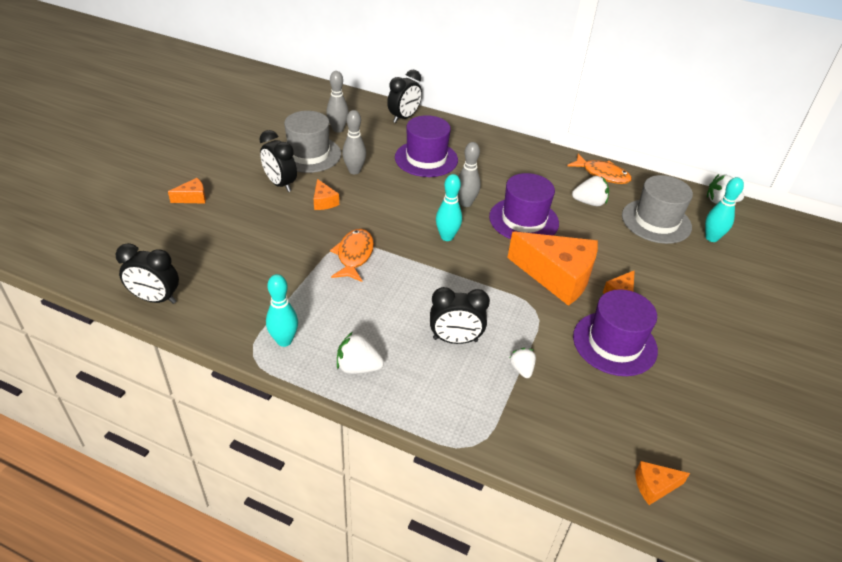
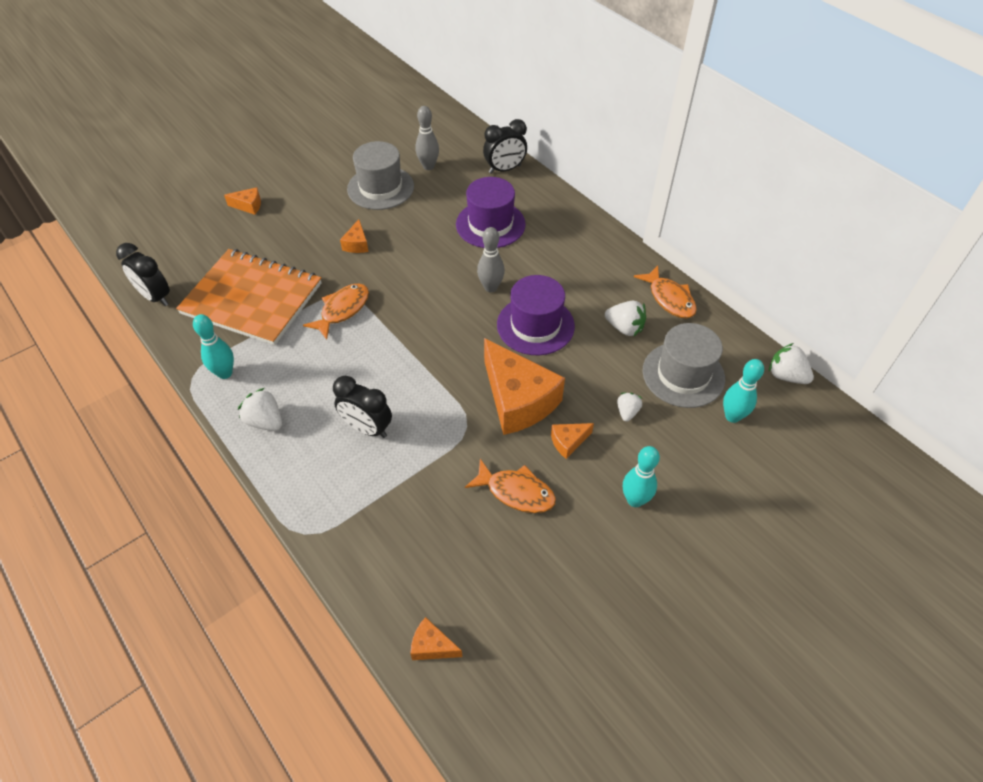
camera: 30 degrees right, 10 degrees up
black clock [259,130,297,192] -> none
grey bowling pin [342,110,366,174] -> none
turquoise bowling pin [436,174,462,241] -> turquoise bowling pin moved to [623,446,660,507]
white strawberry [510,348,536,378] -> white strawberry moved to [617,393,642,421]
purple hat [573,289,658,376] -> orange fish [465,459,556,513]
none -> orange notebook [176,249,322,345]

